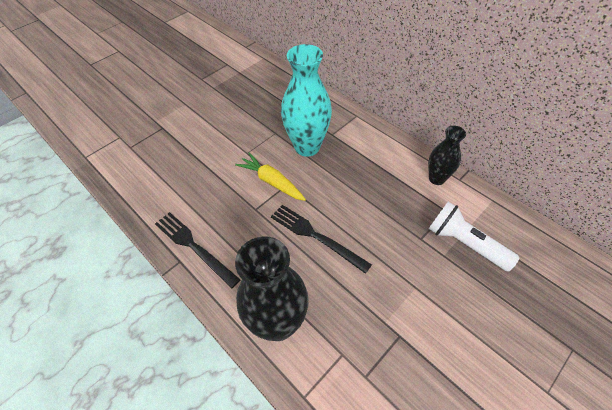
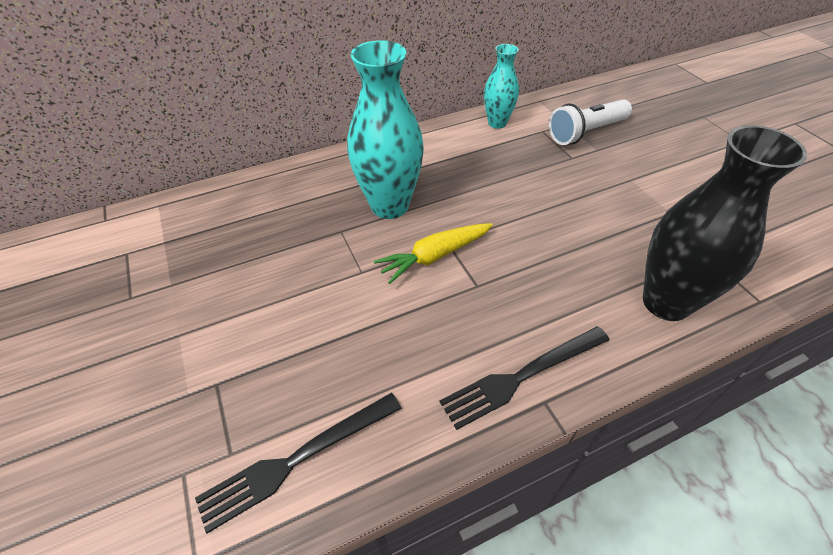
camera: 70 degrees left, 5 degrees down
black fork [271,205,372,274] -> black fork moved to [195,393,402,533]
black vase [428,126,466,185] -> turquoise vase [484,44,519,129]

